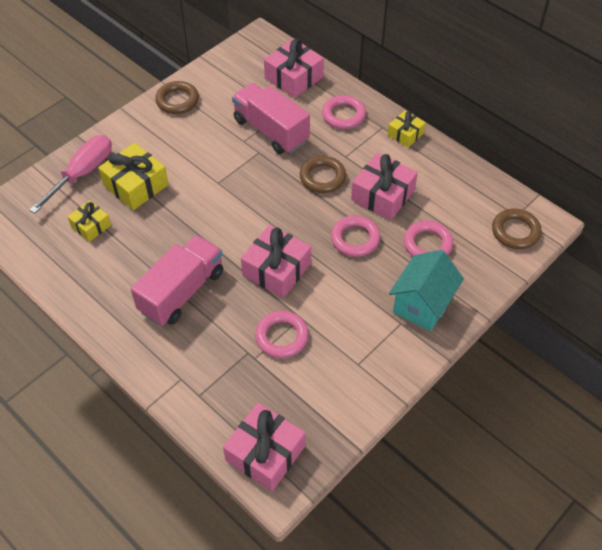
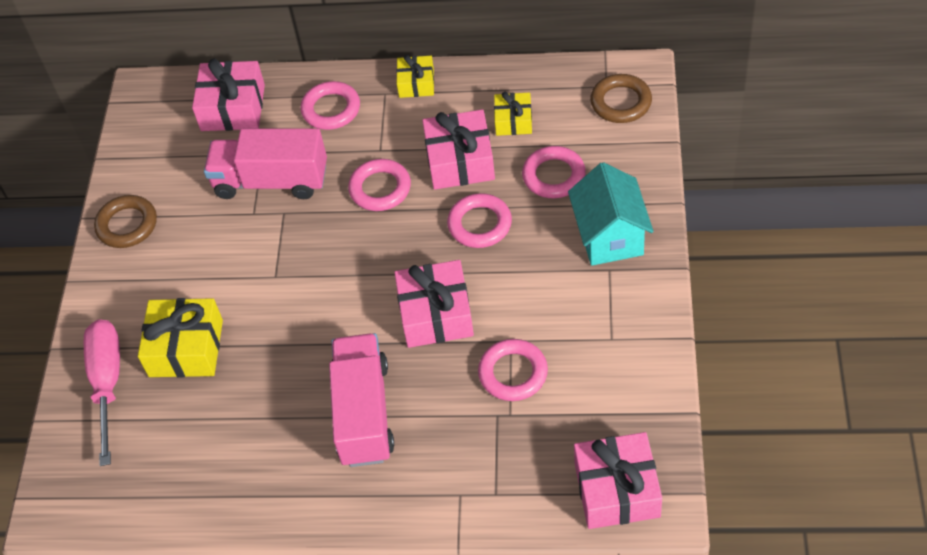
camera: 35 degrees left, 0 degrees up
yellow gift [68,200,111,242] -> yellow gift moved to [494,92,532,136]
brown ring [300,156,346,193] -> pink ring [348,159,411,211]

